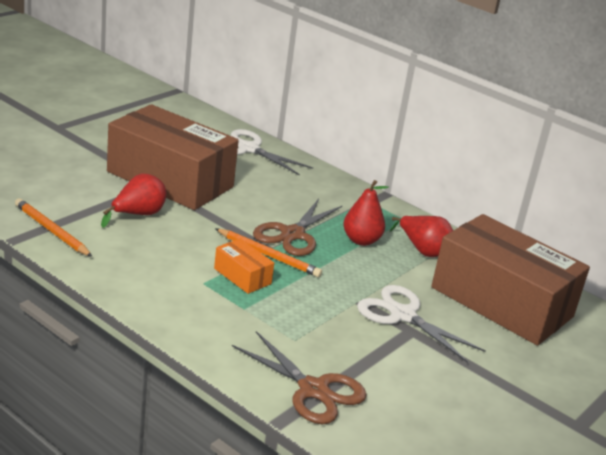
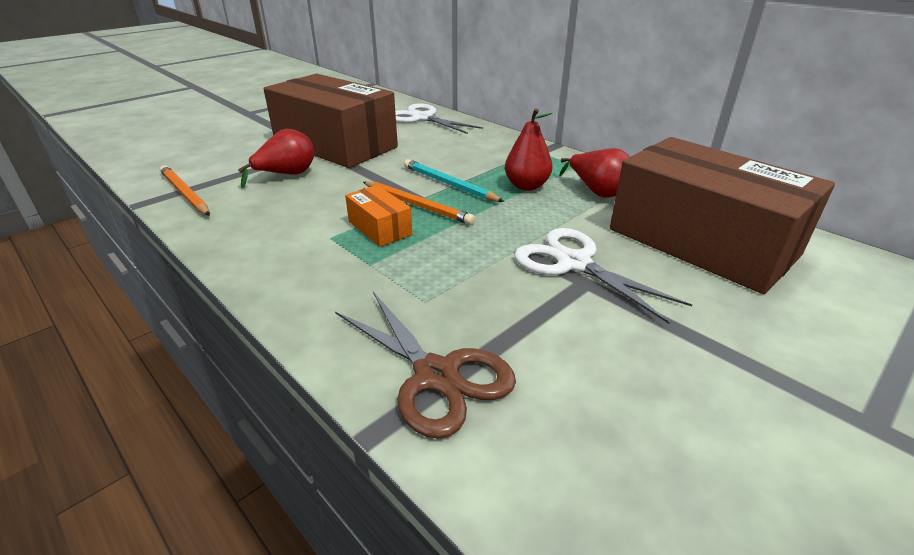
camera: 10 degrees right, 5 degrees up
brown scissors [253,199,342,256] -> turquoise pencil [404,159,504,202]

